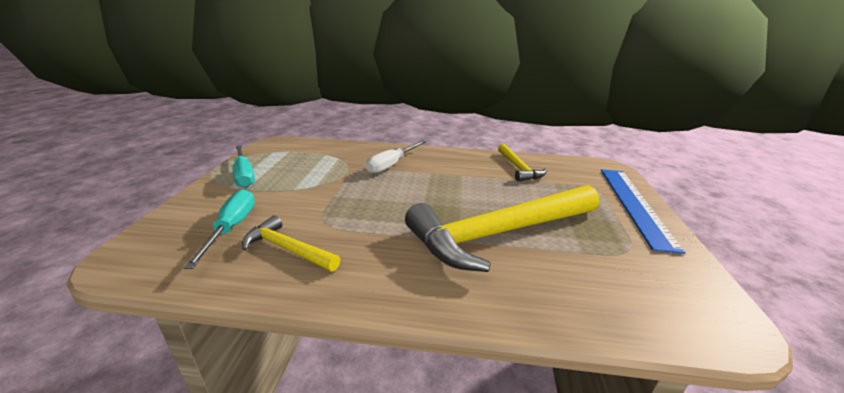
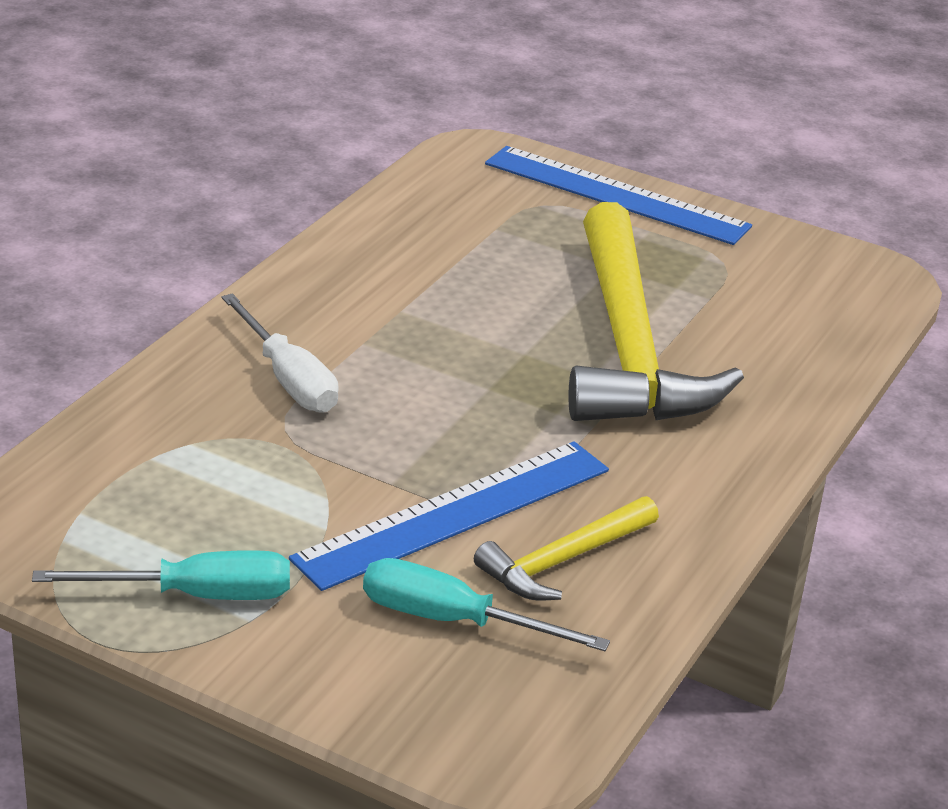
camera: 70 degrees left, 5 degrees up
yellow hammer [498,144,547,182] -> none
none -> blue ruler [289,441,609,591]

